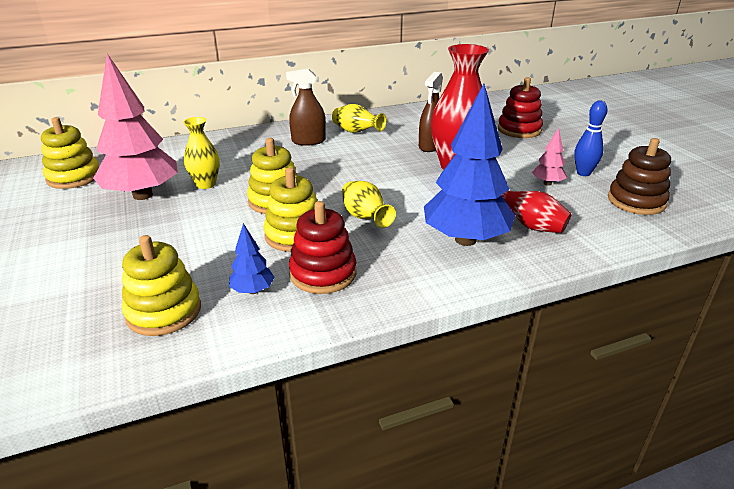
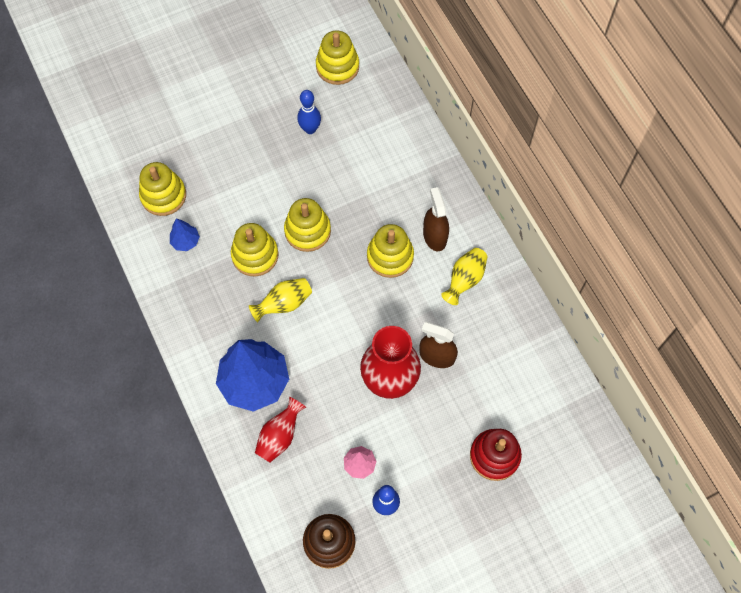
camera: 85 degrees right, 35 degrees up
pink tree [93,54,178,200] -> blue bowling pin [297,90,321,134]
yellow vase [183,117,220,189] -> none
red stacking toy [289,201,356,294] -> none
none -> yellow stacking toy [367,224,414,278]

